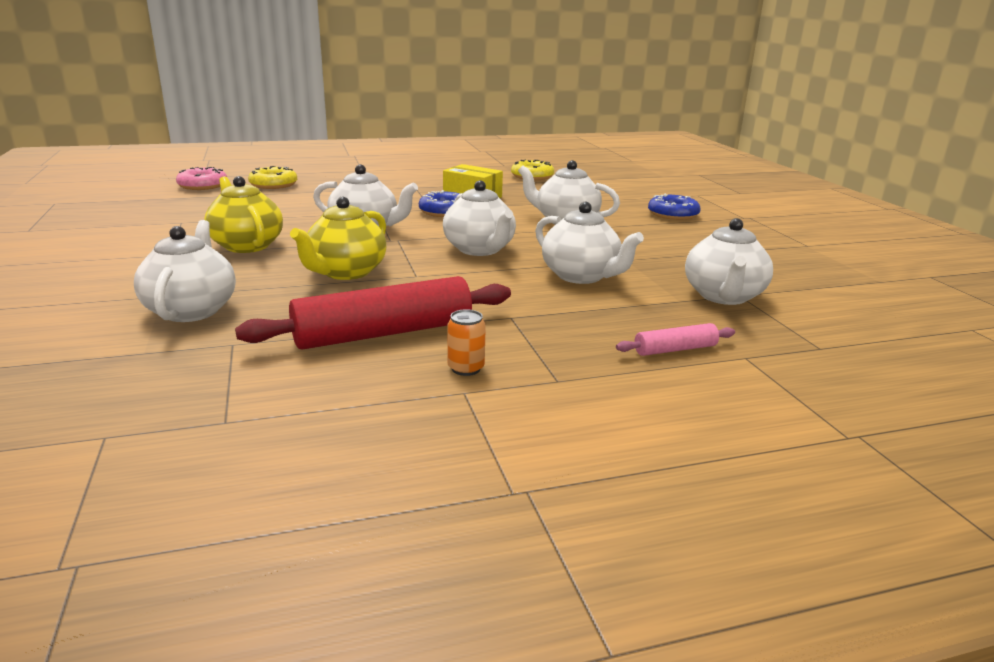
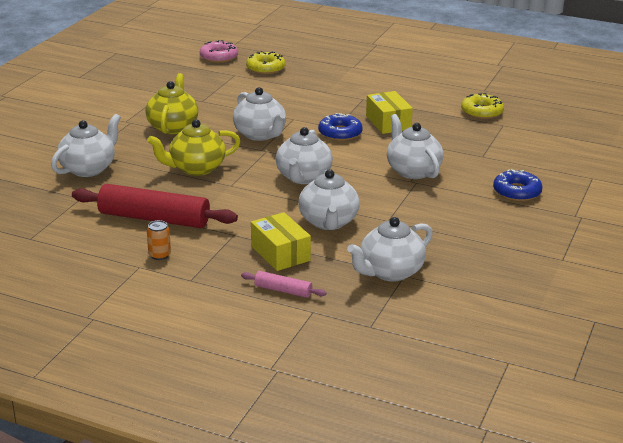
camera: 40 degrees right, 5 degrees up
none -> yellow box [251,212,311,271]

